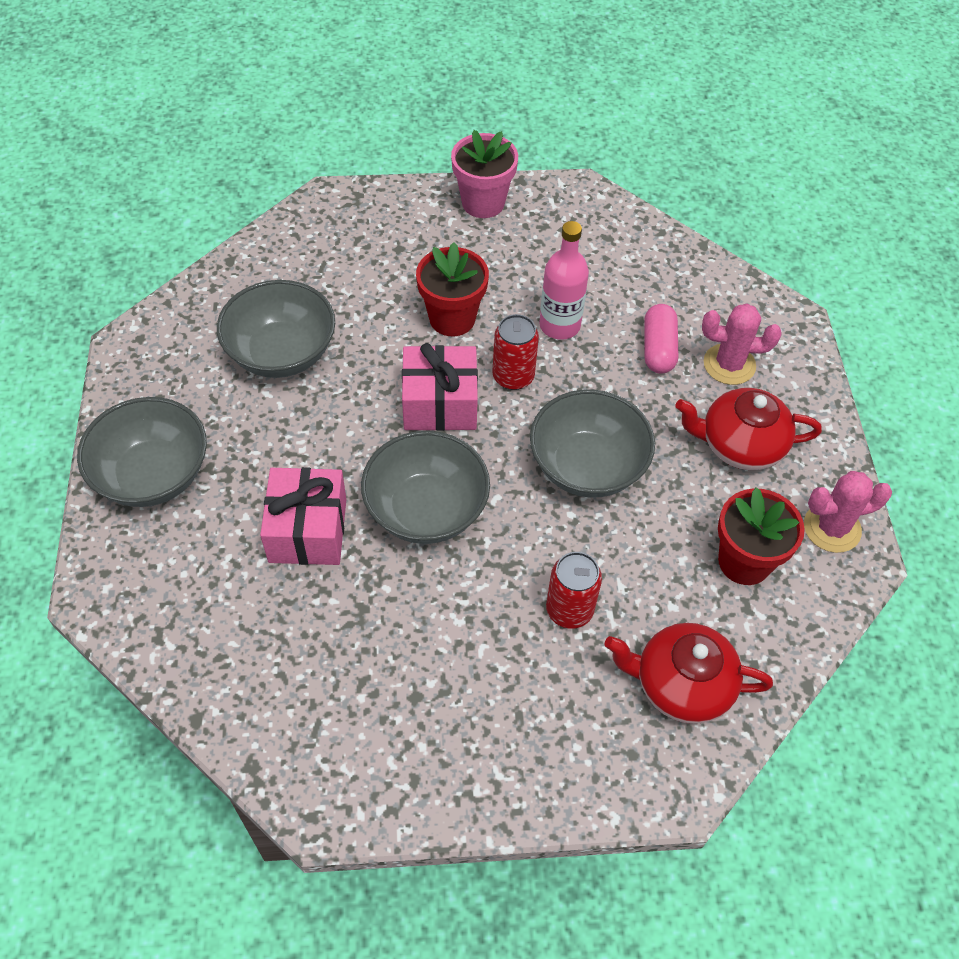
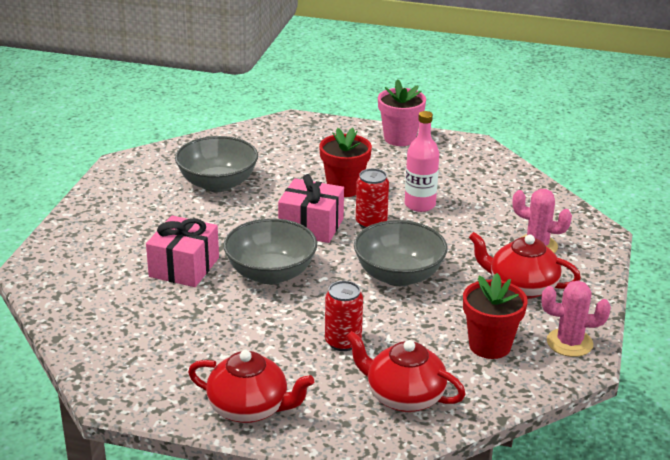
camera: 20 degrees right, 25 degrees down
grey bowl [77,397,207,507] -> none
pink capsule [644,304,678,374] -> none
none -> red teapot [188,350,314,423]

